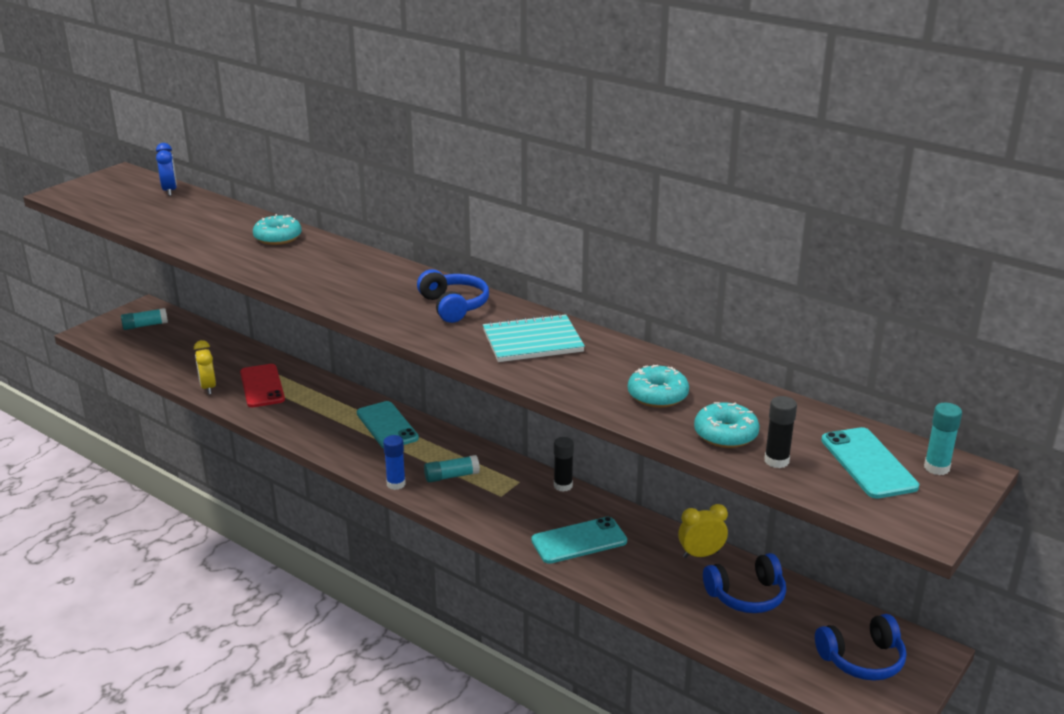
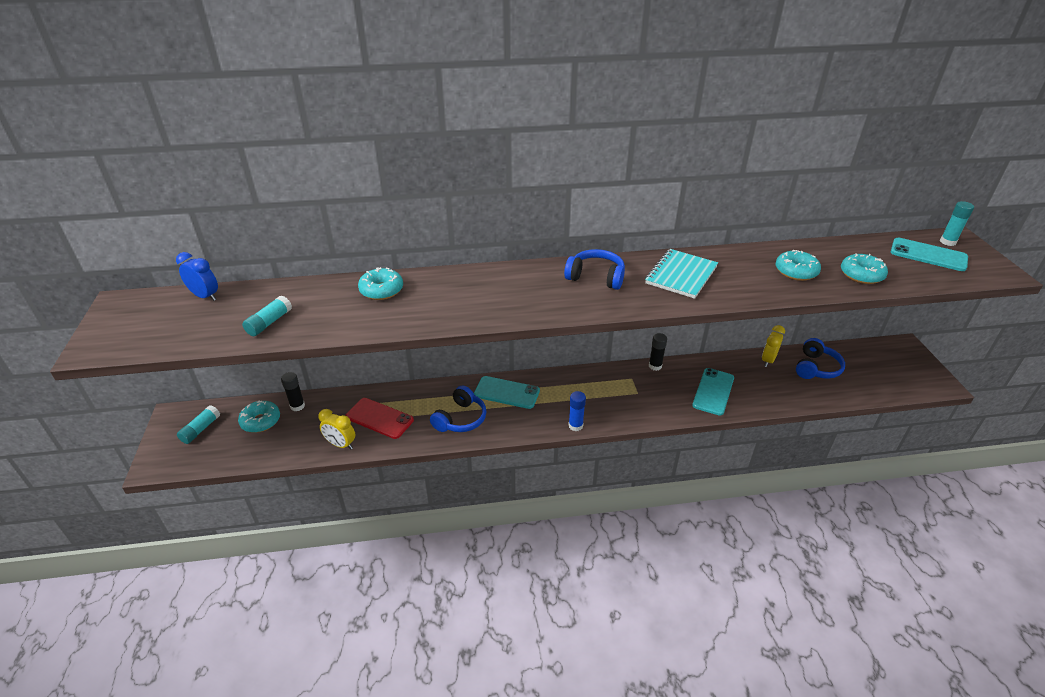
camera: 45 degrees left, 10 degrees up
turquoise glue stick [424,455,480,483] -> turquoise glue stick moved to [242,296,292,336]
black glue stick [764,396,797,468] -> black glue stick moved to [281,372,305,411]
blue headphones [815,614,906,681] -> blue headphones moved to [430,385,486,432]
none -> turquoise donut [238,400,280,433]

